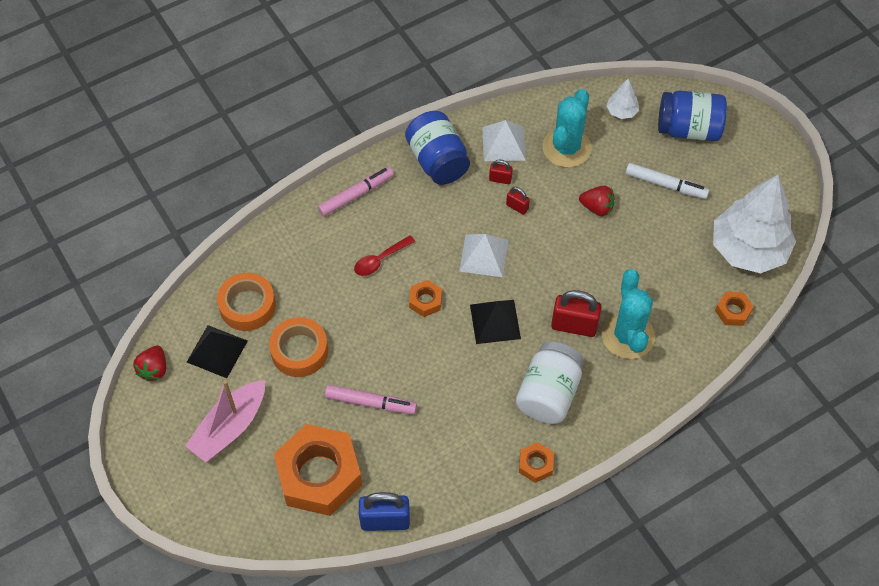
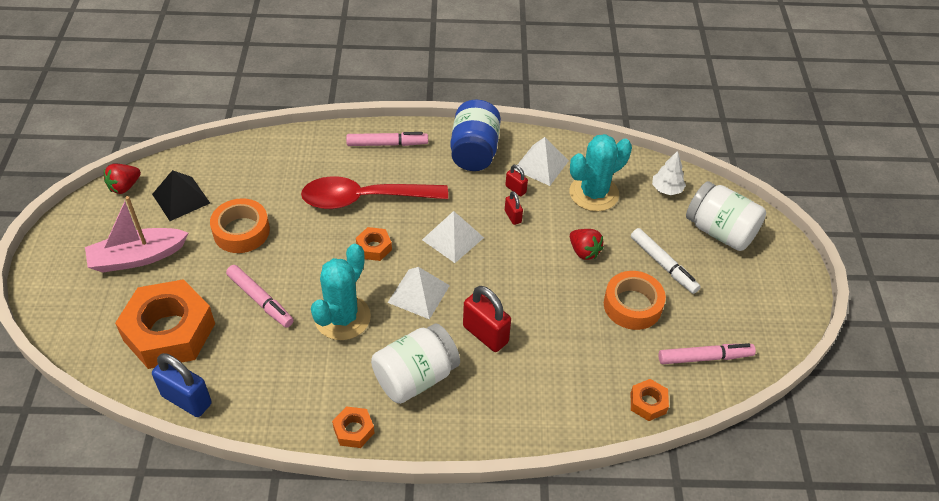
camera: 30 degrees right, 10 degrees down
orange tape [217,273,276,331] -> orange tape moved to [604,271,666,330]
red spoon [354,235,415,276] -> red spoon [301,176,448,209], size x2.10
black pyramid [470,300,521,344] -> white pyramid [388,267,450,319]
turquoise cactus [602,269,655,359] -> turquoise cactus moved to [311,244,371,340]
blue jar [658,91,727,141] -> white jar [686,181,766,251]
white tree [713,175,796,273] -> pink marker [659,343,756,364]

